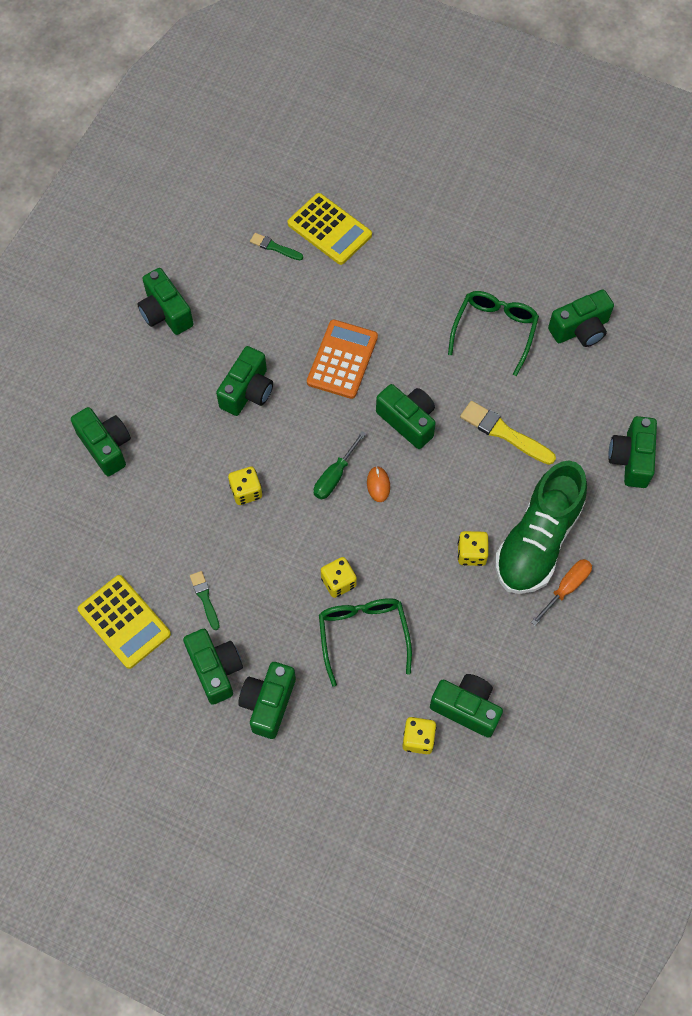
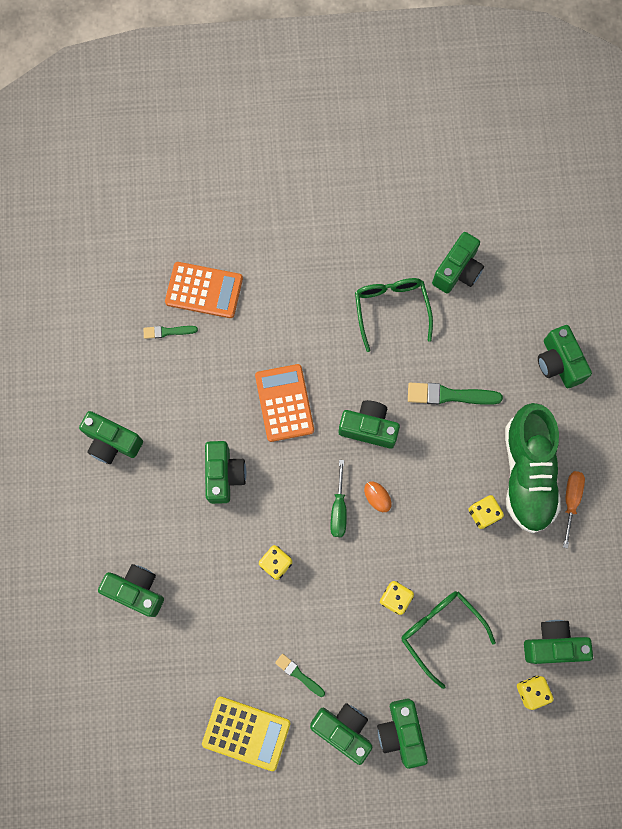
camera: 30 degrees left, 10 degrees up
yellow calculator [287,193,372,265] -> orange calculator [165,262,243,318]
yellow brush [460,401,556,465] -> green brush [408,383,503,405]

